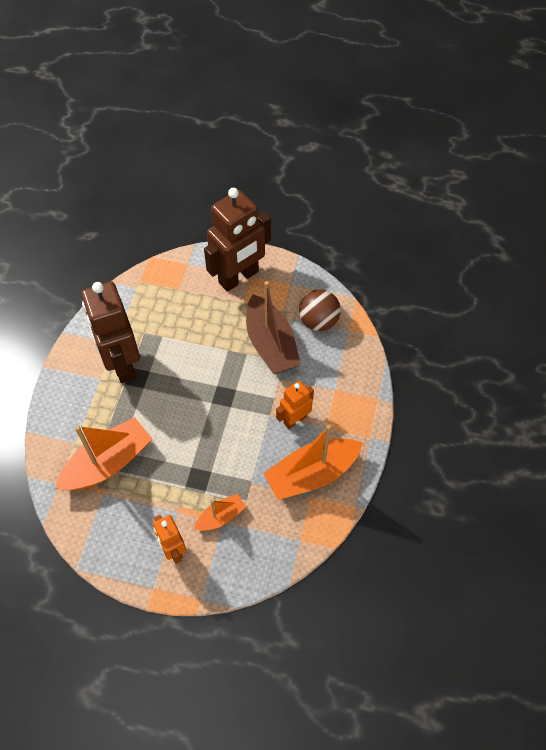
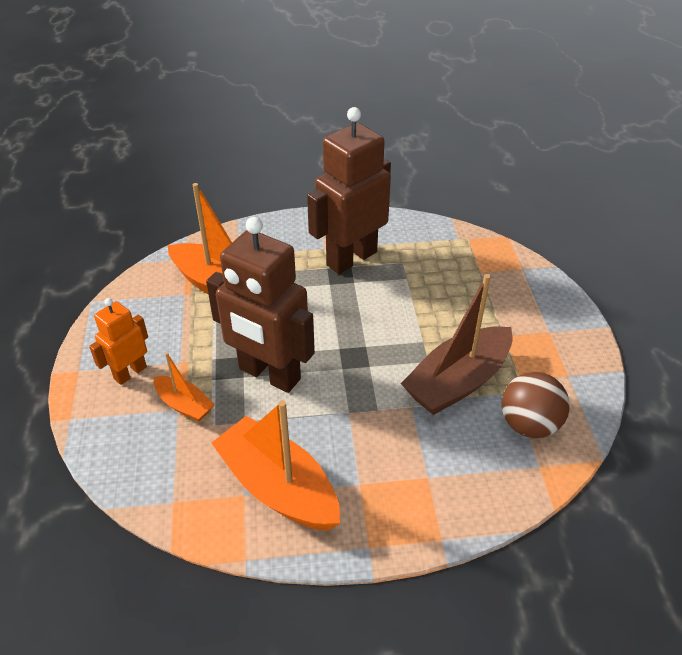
camera: 70 degrees right, 15 degrees down
brown robot [204,188,271,292] -> brown robot moved to [206,217,315,393]
orange robot [276,381,314,429] -> none

